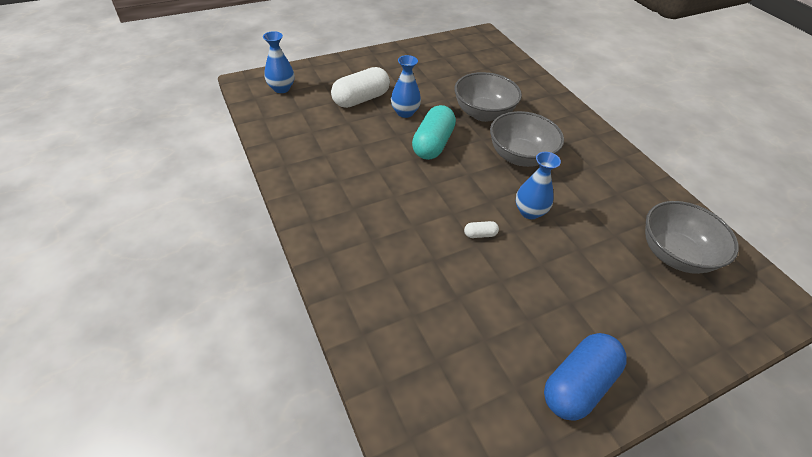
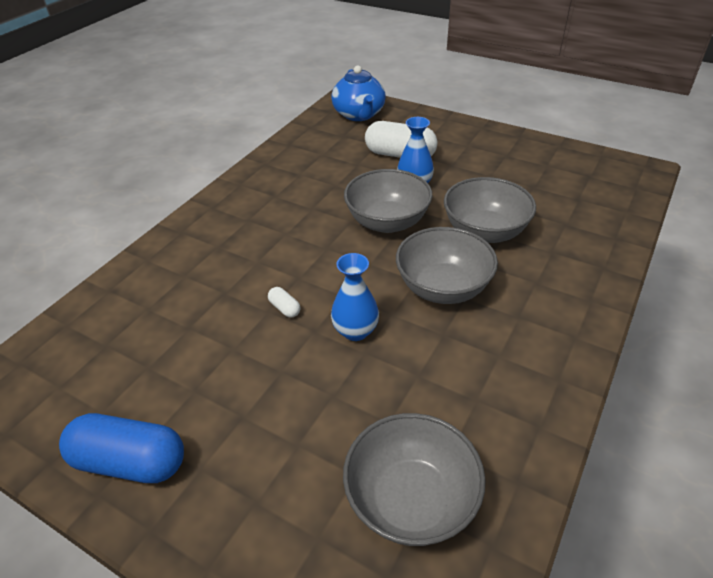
camera: 60 degrees right, 5 degrees down
blue vase [263,31,294,93] -> blue teapot [331,65,386,121]
turquoise capsule [412,105,456,160] -> grey bowl [344,169,433,233]

